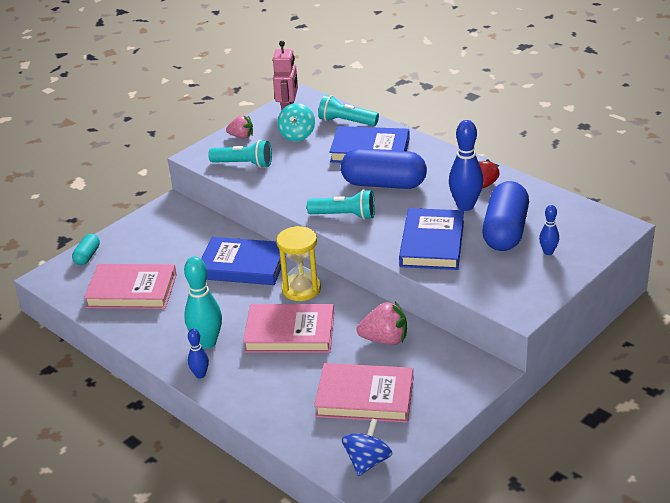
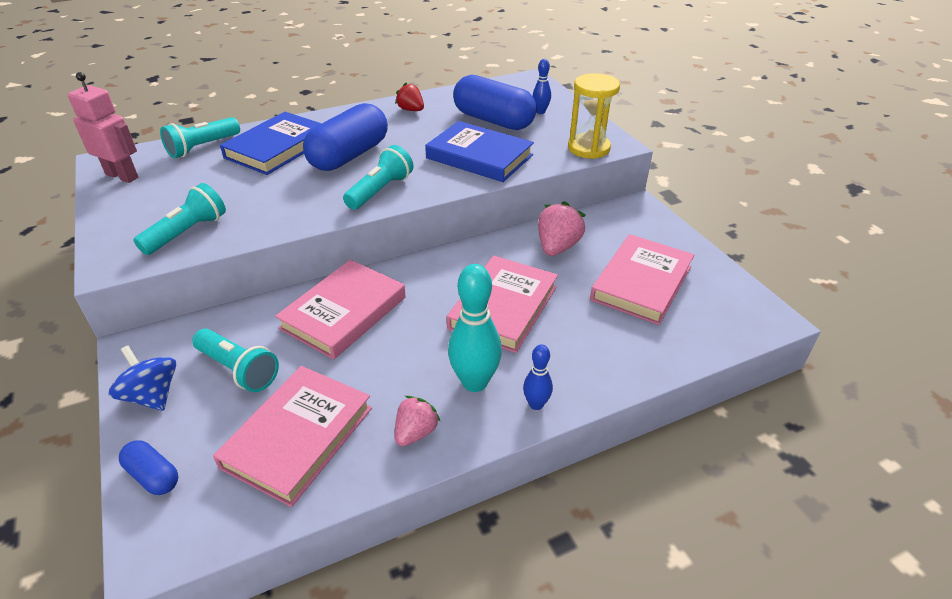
camera: 70 degrees left, 5 degrees up
turquoise capsule [72,234,100,265] -> blue capsule [119,440,178,495]
blue book [201,237,281,285] -> pink book [275,260,406,360]
pink strawberry [226,115,253,138] -> pink strawberry moved to [395,396,441,447]
yellow hourglass [276,226,321,301] -> yellow hourglass moved to [568,73,620,159]
turquoise spinning top [277,103,315,141] -> none
blue spinning top [342,419,392,476] -> blue spinning top moved to [109,346,176,411]
blue bowling pin [449,120,483,211] -> none
none -> turquoise flashlight [192,329,279,392]

